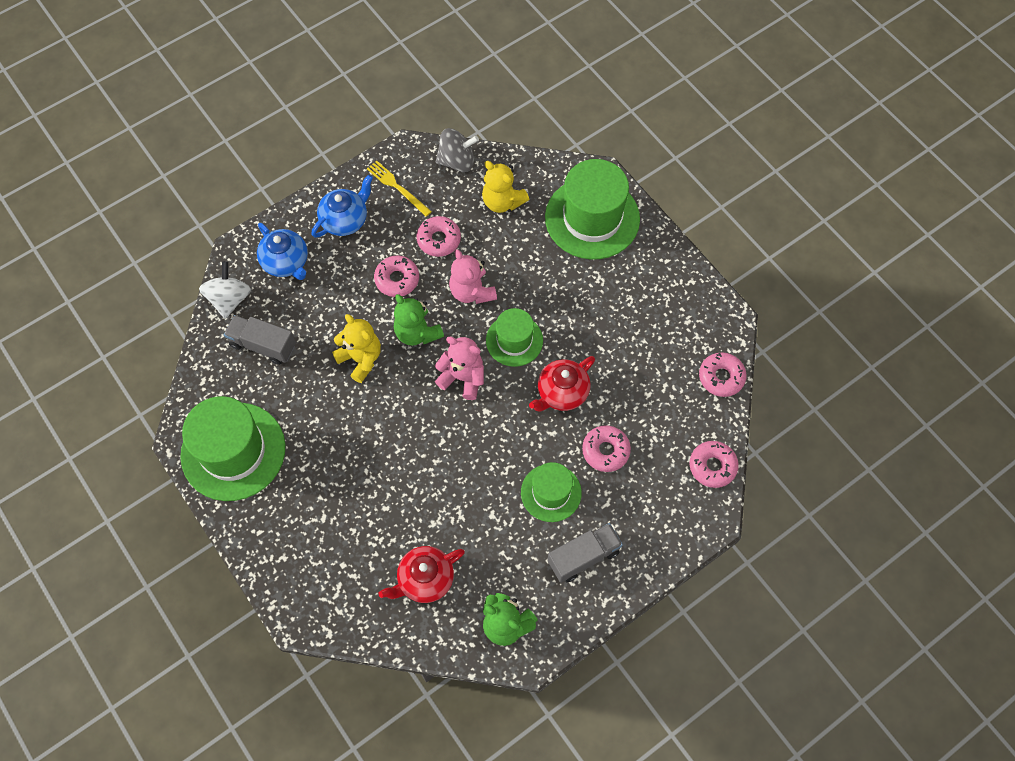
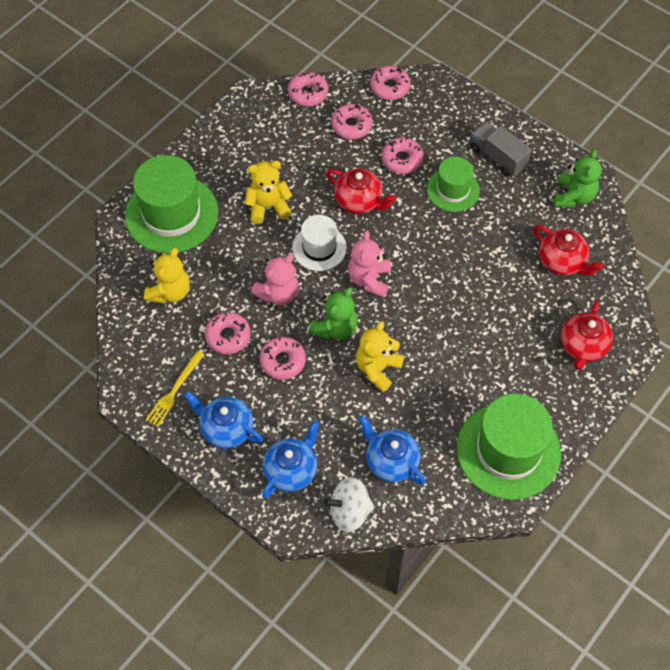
camera: 105 degrees left, 5 degrees down
grey truck [224,315,296,365] -> blue teapot [358,415,426,485]
grey spinning top [436,128,479,172] -> none
green hat [486,308,543,367] -> white hat [292,215,347,271]
none -> yellow teddy bear [245,161,292,224]
none -> pink donut [331,104,373,139]
none -> red teapot [561,301,613,370]

